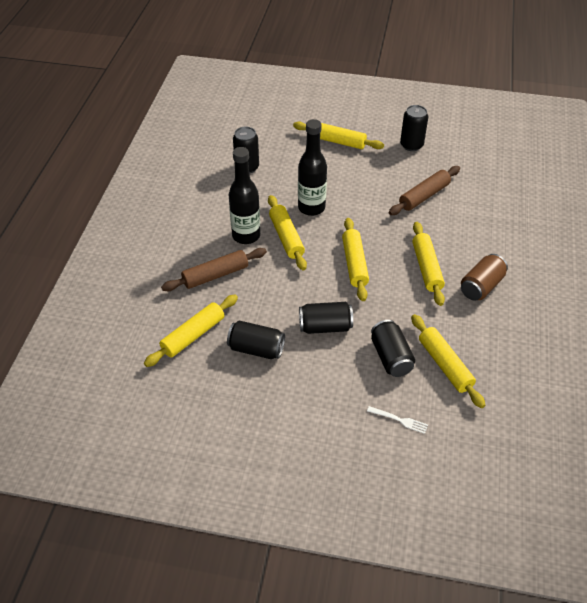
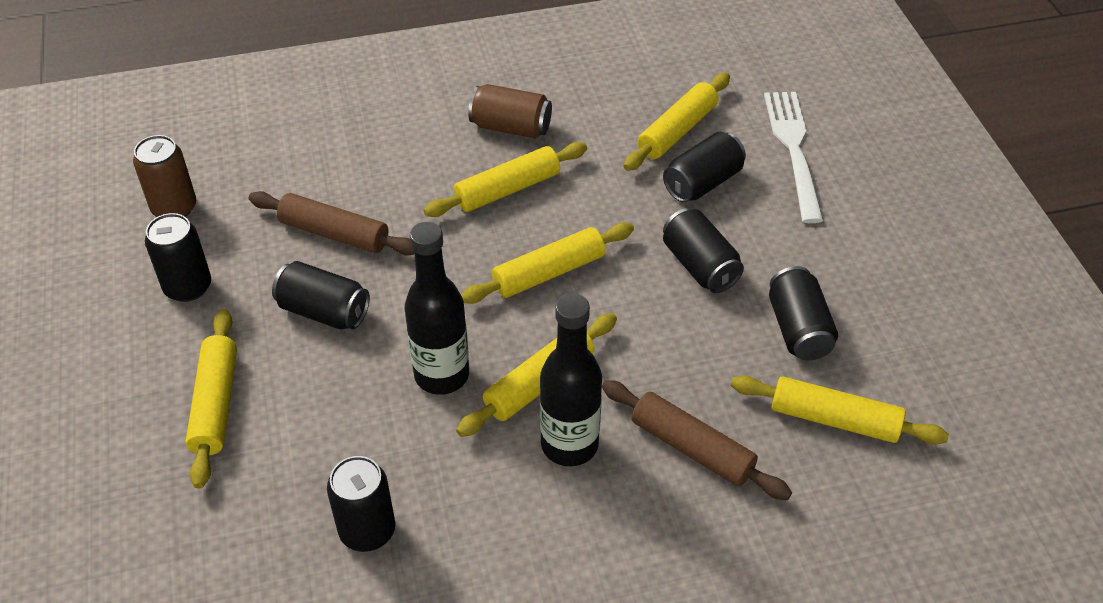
camera: 115 degrees left, 0 degrees up
white fork [367,406,428,434] -> white fork [764,92,824,223], size x2.25
none -> brown can [133,135,196,217]
none -> black can [272,261,370,330]

